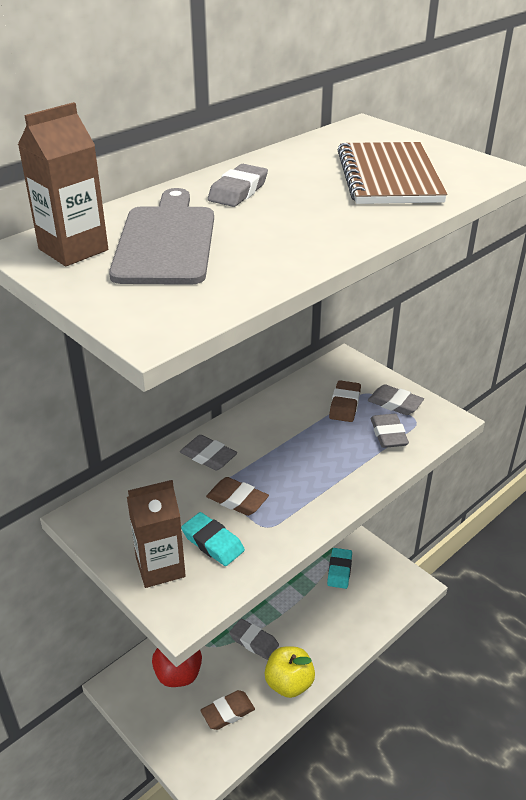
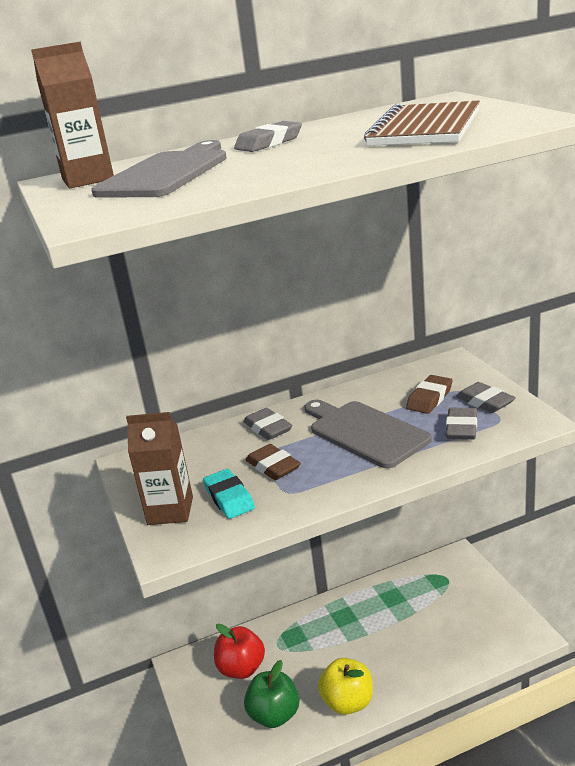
camera: 25 degrees right, 10 degrees down
brown eraser [200,690,255,730] -> green apple [244,660,299,728]
grey eraser [229,619,279,660] -> none
turquoise eraser [327,548,352,589] -> none
none -> grey cutting board [304,400,432,468]

